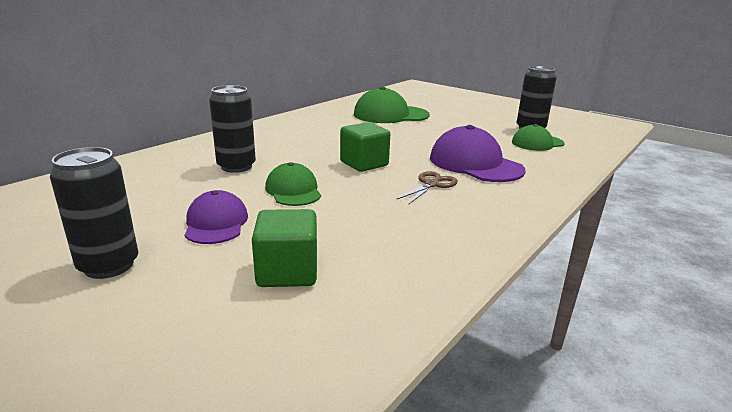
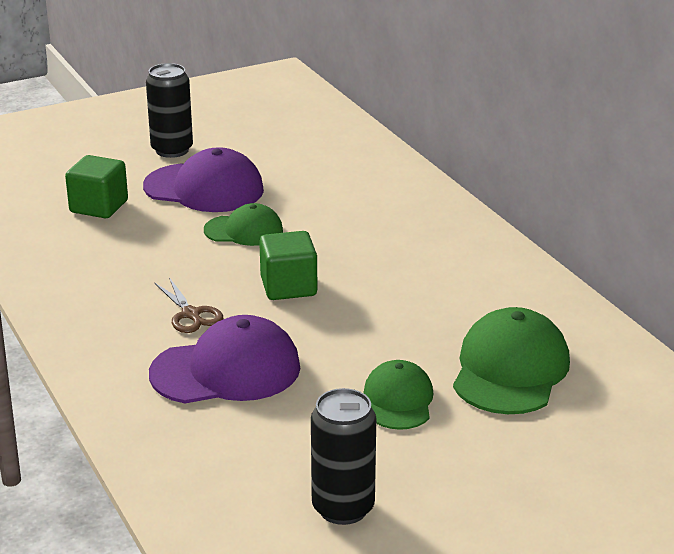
camera: 115 degrees right, 5 degrees up
purple cap [184,190,248,244] -> purple cap [143,147,264,212], size x1.62
black can [209,85,256,173] -> none
green cap [512,124,565,151] -> green cap moved to [363,360,433,430]

